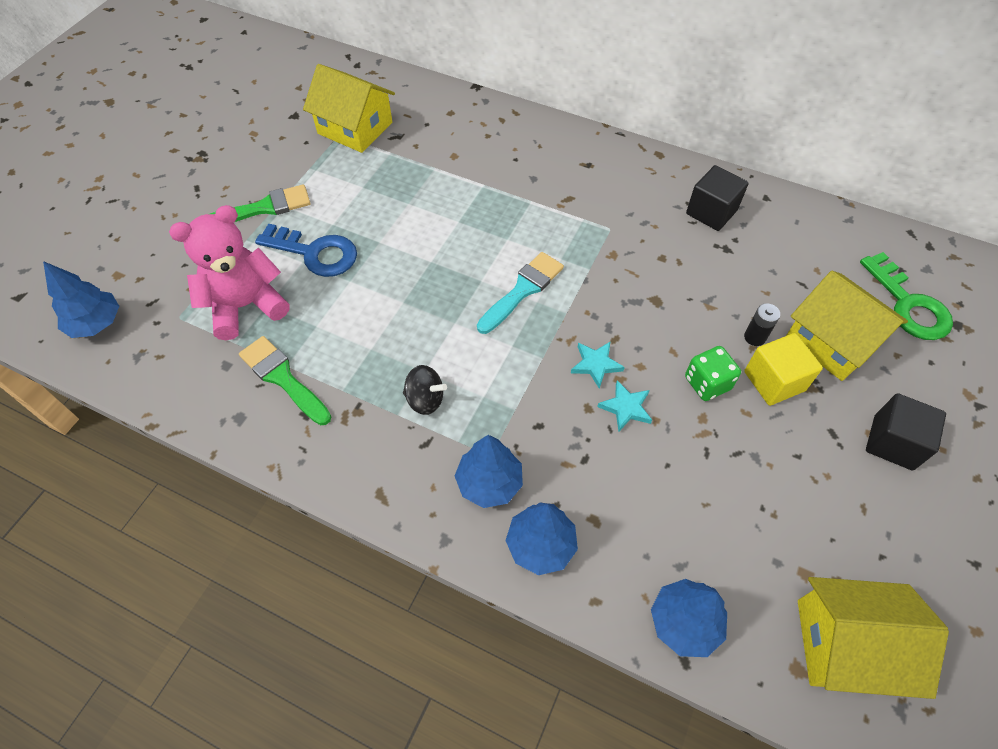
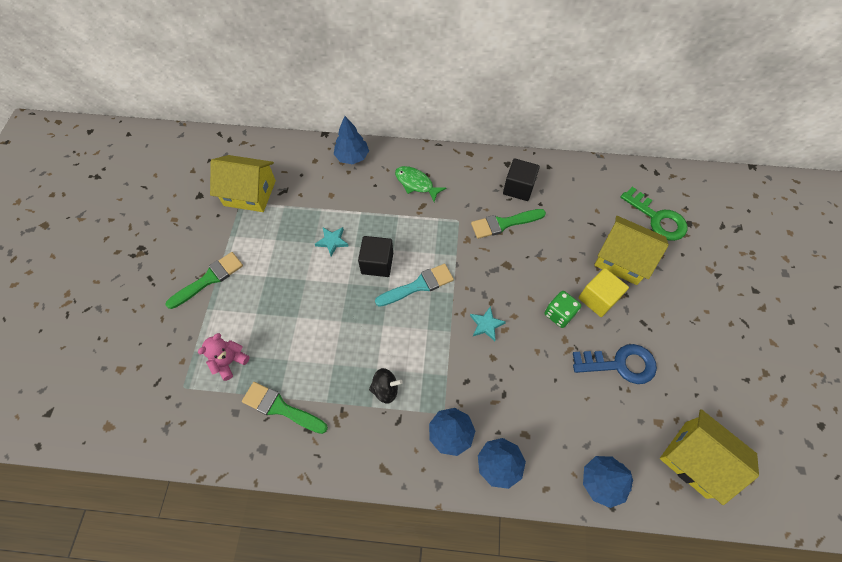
camera: 20 degrees left, 5 degrees up
blue tree [43,261,119,338] -> blue tree moved to [334,116,369,164]
pink teddy bear [169,205,290,340] -> pink teddy bear [198,333,250,381], size x0.58
blue key [255,223,357,277] -> blue key moved to [573,344,657,384]
turquoise brush [477,252,564,334] -> turquoise brush turned 45 degrees clockwise [375,264,454,307]
turquoise star [597,380,652,431] -> turquoise star moved to [315,227,349,256]
black battery [744,303,780,346] -> none
yellow house [798,577,949,699] -> yellow house turned 60 degrees clockwise [660,409,759,505]
black cube [866,393,946,471] -> black cube moved to [358,236,393,277]
none -> green fish [395,166,446,202]
none -> green brush [471,209,546,239]

